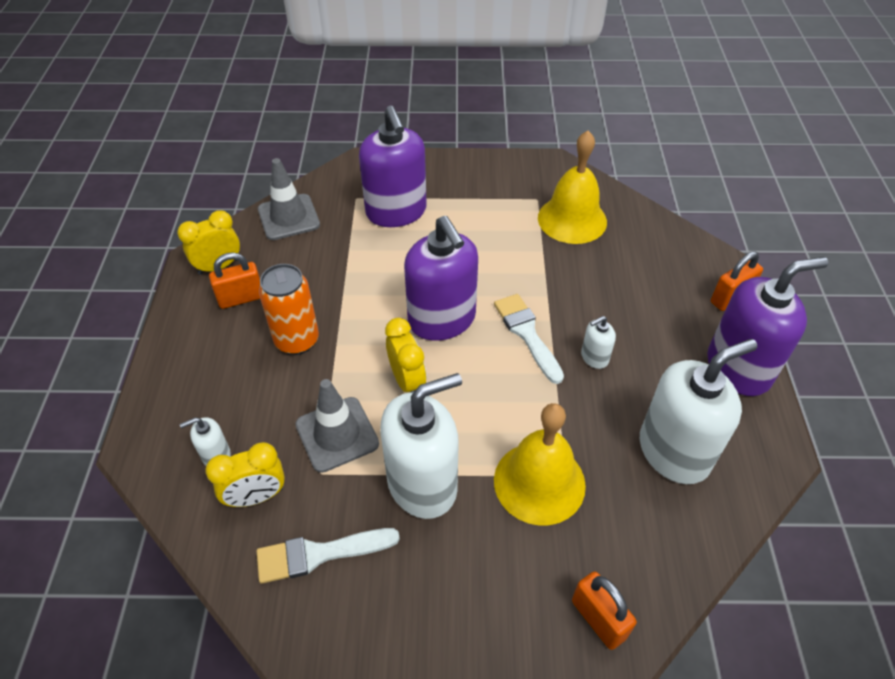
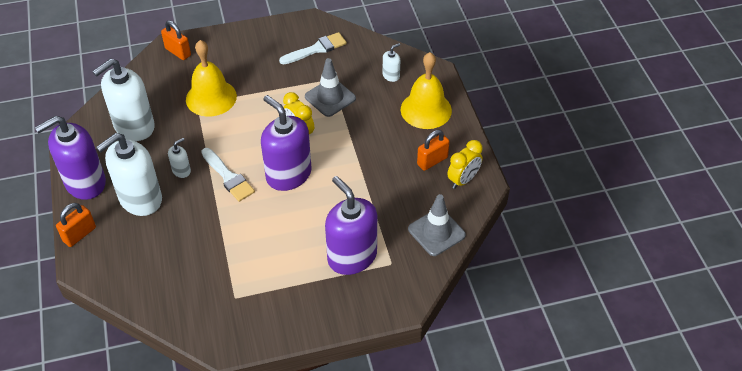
camera: 165 degrees right, 0 degrees up
yellow clock [205,442,285,507] -> none
orange can [259,264,319,355] -> none
white soap dispenser [380,373,462,519] -> white soap dispenser moved to [96,133,162,216]
yellow bell [538,131,607,244] -> yellow bell moved to [401,52,452,129]

